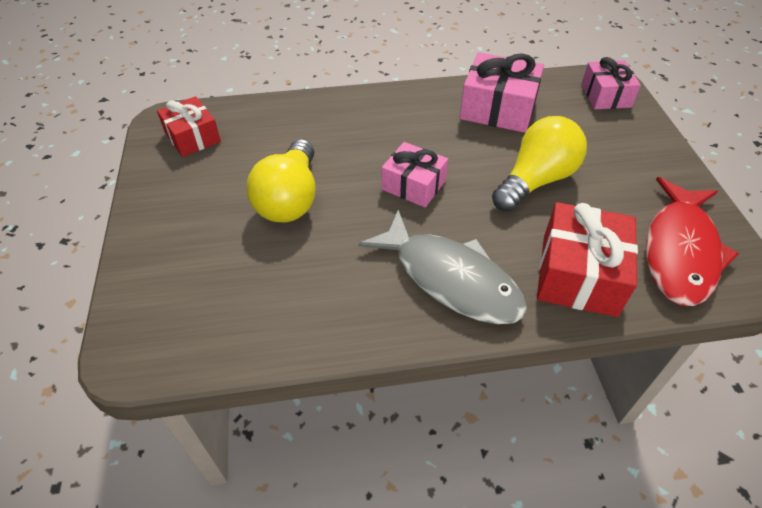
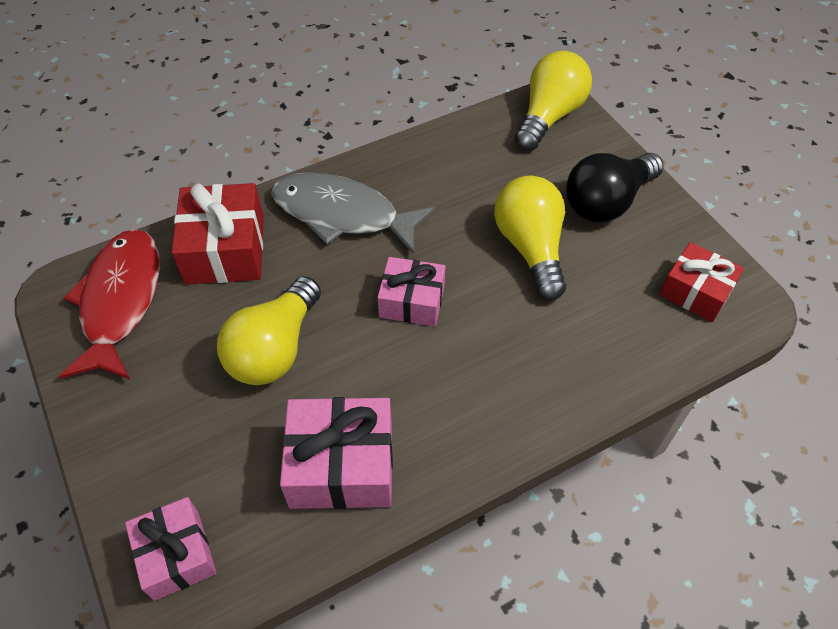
camera: 160 degrees right, 5 degrees up
none -> yellow light bulb [514,50,592,151]
none -> black light bulb [566,153,664,222]

